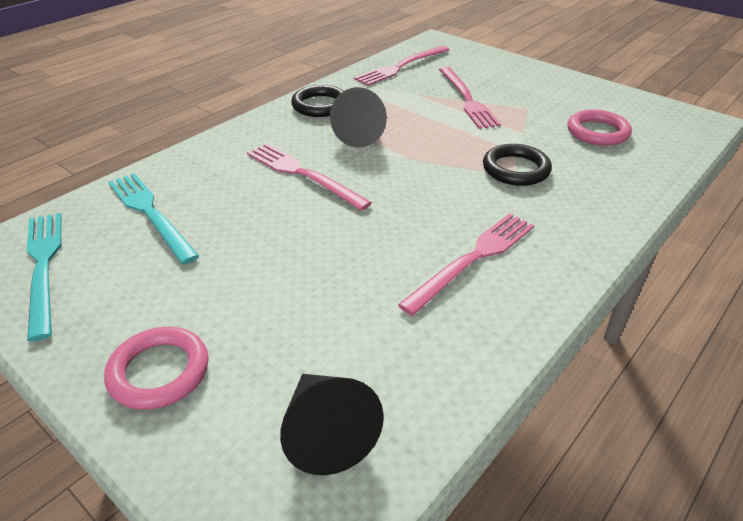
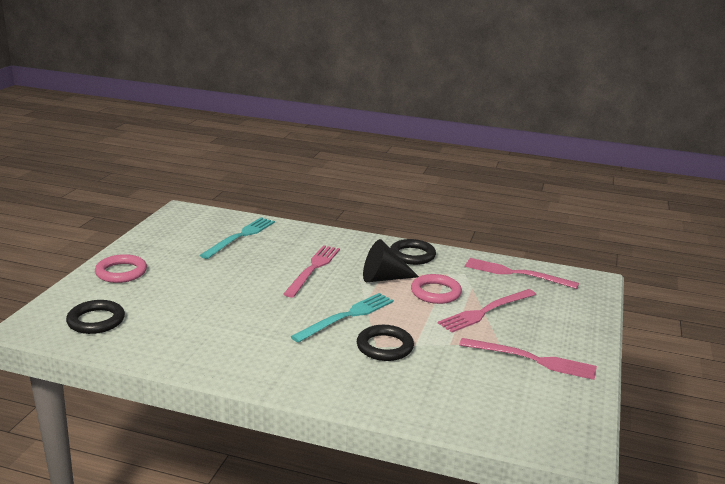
camera: 65 degrees right, 15 degrees down
turquoise fork [26,213,62,342] -> turquoise fork moved to [290,293,394,343]
black cone [280,374,384,475] -> black ring [66,300,125,334]
pink fork [398,213,534,316] -> pink fork moved to [459,338,597,380]
pink ring [567,109,632,146] -> pink ring moved to [411,274,462,304]

